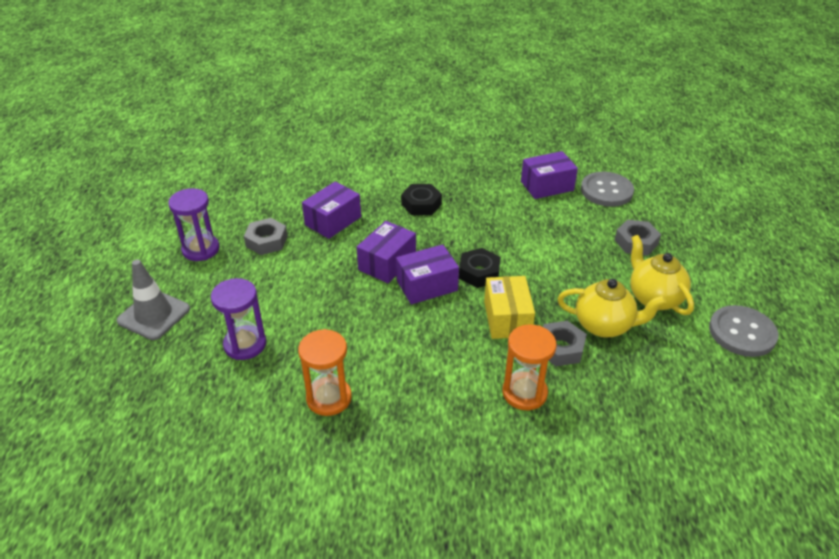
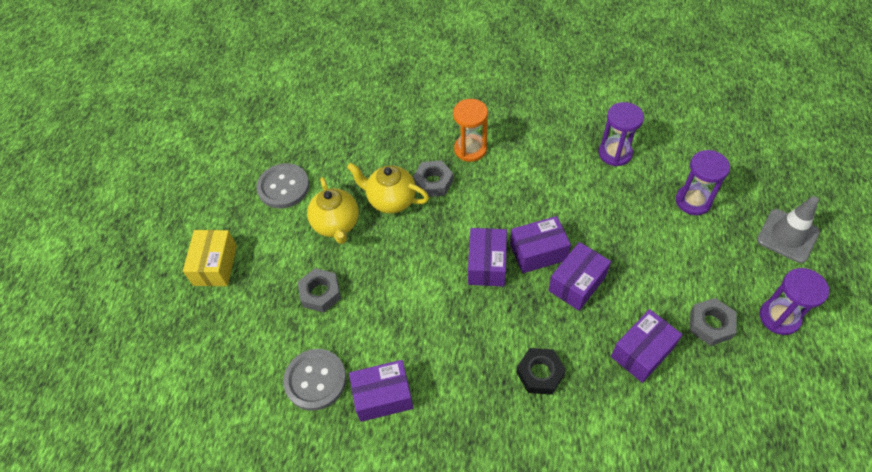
camera: 170 degrees left, 15 degrees up
orange hourglass [298,329,352,416] -> purple hourglass [598,102,644,166]
black nut [459,248,500,288] -> purple box [468,228,507,286]
yellow box [484,276,535,339] -> yellow box moved to [183,230,237,286]

